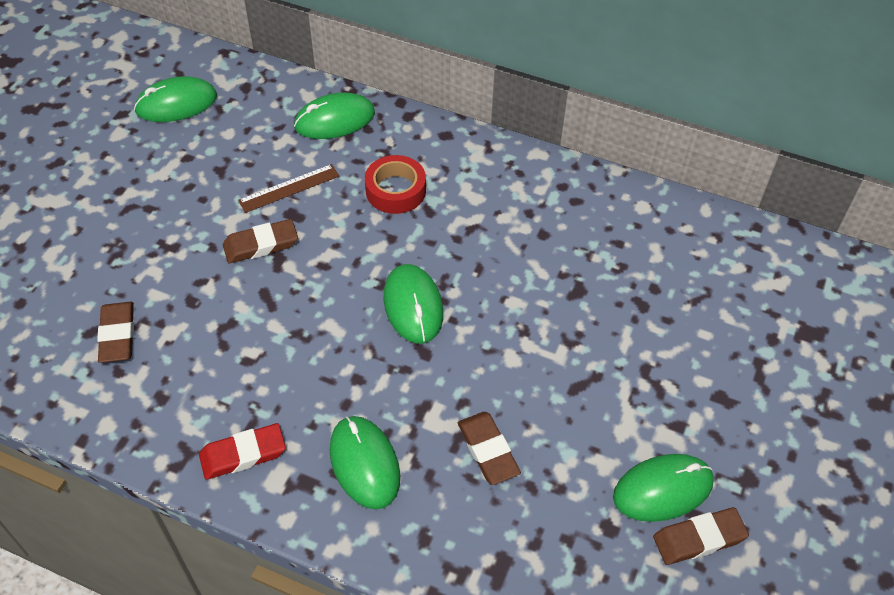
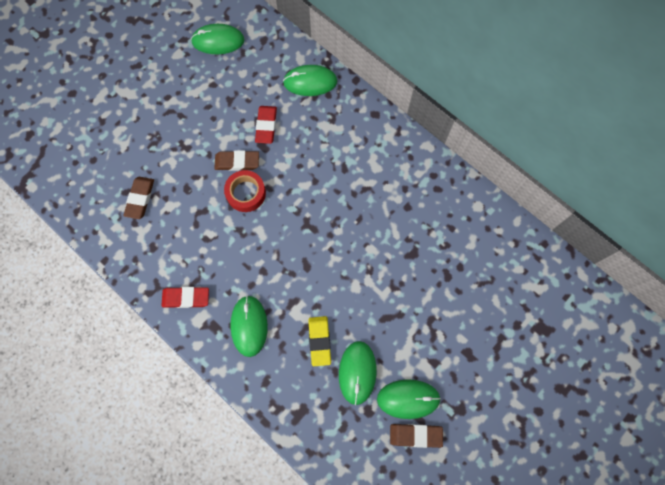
camera: 20 degrees right, 20 degrees up
brown ruler [238,164,339,213] -> red eraser [255,106,277,144]
red tape [365,155,426,214] -> red tape moved to [224,170,266,212]
green mouse [383,264,443,344] -> green mouse moved to [339,341,377,405]
brown eraser [458,412,521,485] -> yellow eraser [308,316,331,366]

